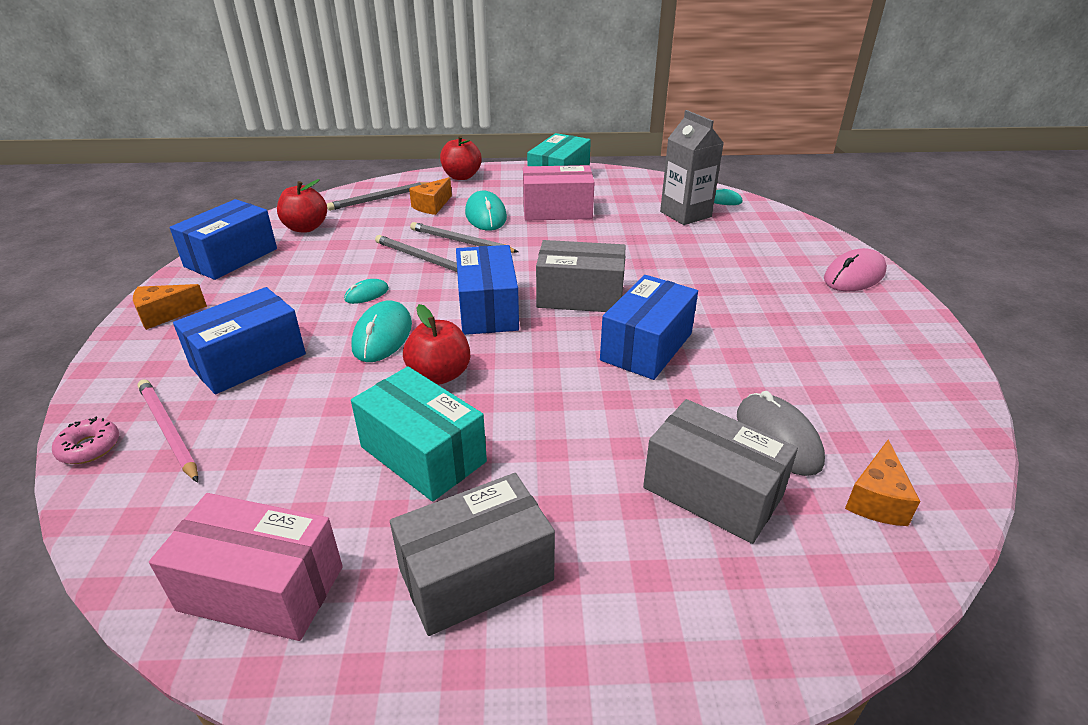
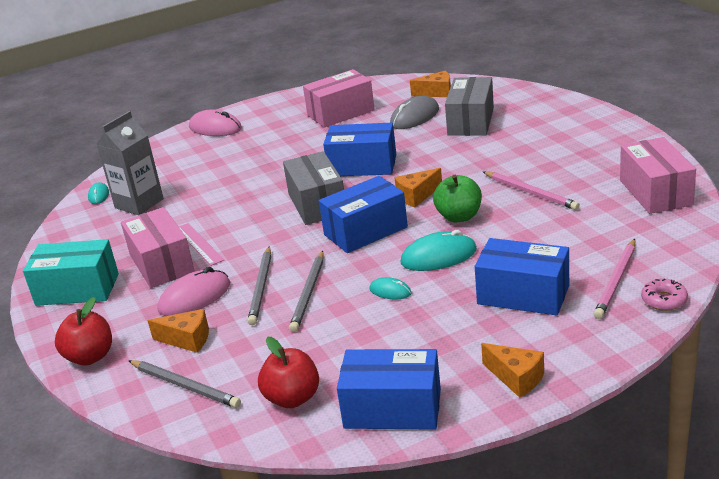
camera: 110 degrees left, 5 degrees down
turquoise box [351,366,487,502] -> pink pencil [483,171,580,210]
grey box [390,473,555,636] -> none
red apple [403,304,470,385] -> green apple [433,175,482,222]
turquoise mouse [465,191,507,231] -> pink mouse [158,267,230,316]
none -> pink ruler [179,223,224,266]
none -> pink box [303,69,375,128]
none -> orange cheese [394,168,442,207]

